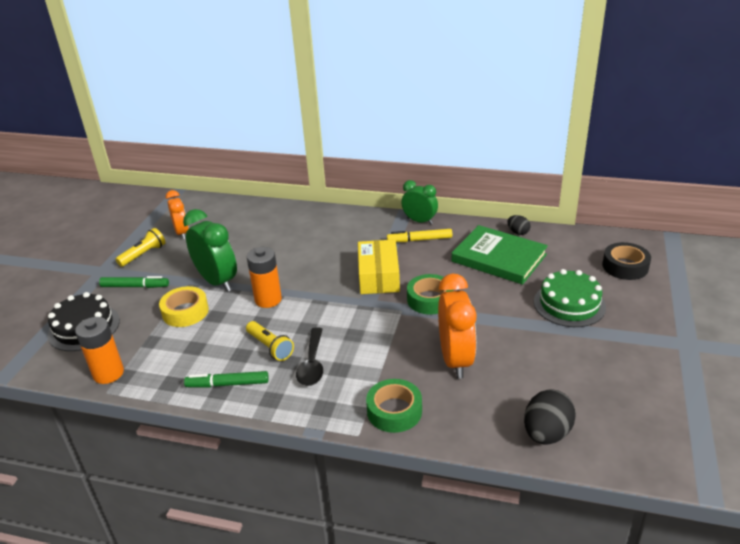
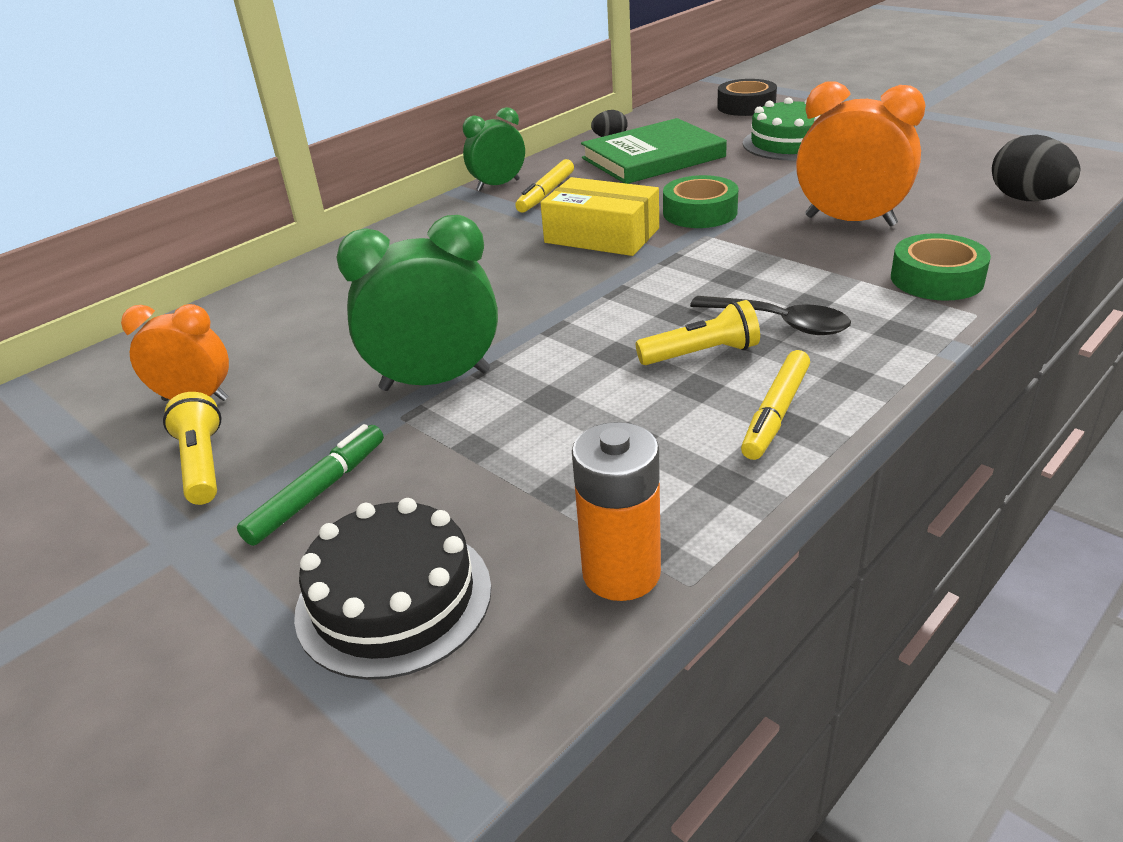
camera: 60 degrees left, 0 degrees up
yellow tape [159,286,209,327] -> none
green marker [184,371,269,388] -> yellow marker [741,350,810,460]
orange battery [247,247,282,308] -> none

